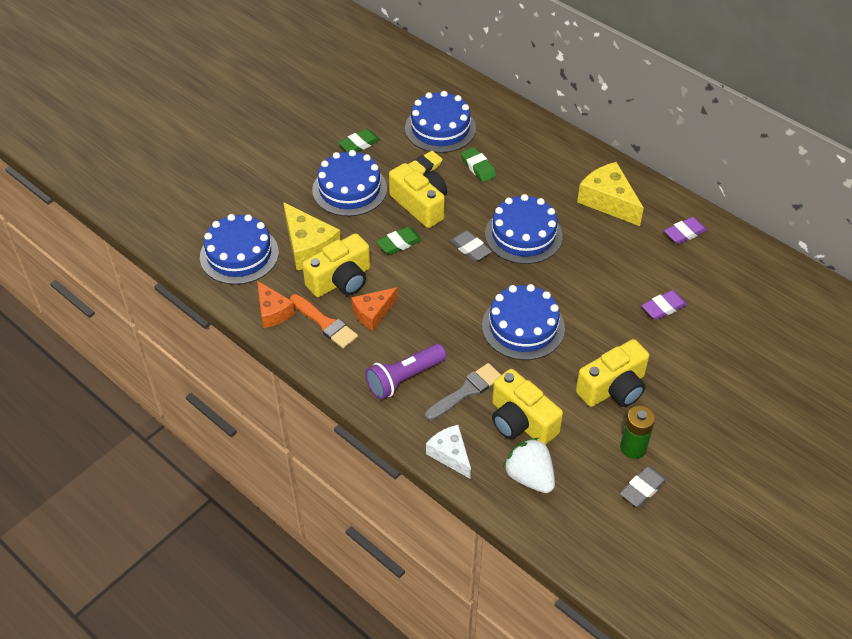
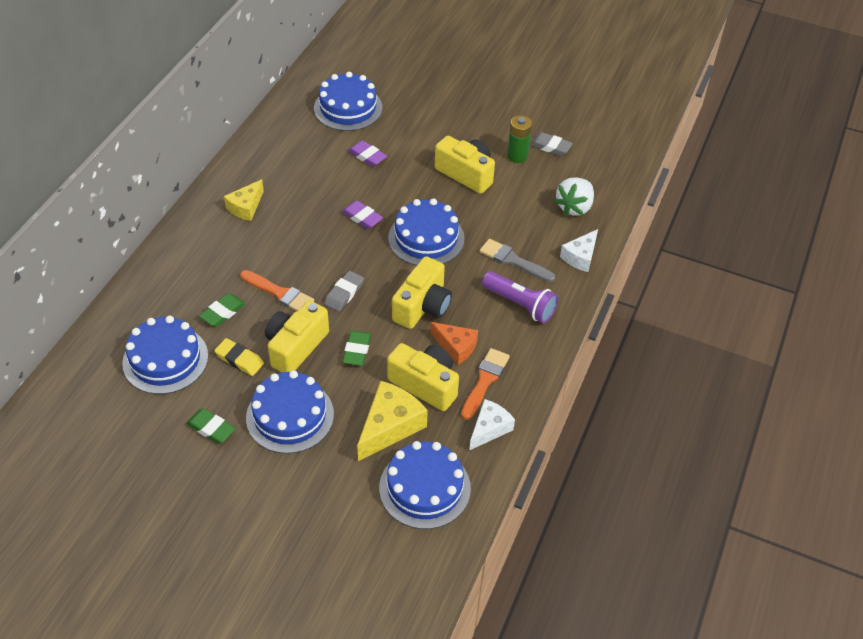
camera: 110 degrees left, 0 degrees up
orange cheese [257,281,295,328] -> white cheese [469,399,515,450]
green eraser [376,227,422,255] -> green eraser turned 60 degrees clockwise [342,331,371,366]
blue cake [485,194,562,264] -> blue cake moved to [314,72,382,131]
yellow camera [492,369,563,445] -> yellow camera moved to [392,256,452,329]
yellow cheese [577,162,644,226] -> yellow cheese [224,179,264,221], size x0.65
purple eraser [664,217,707,244] -> purple eraser moved to [342,201,383,229]
none -> orange brush [240,270,314,311]

